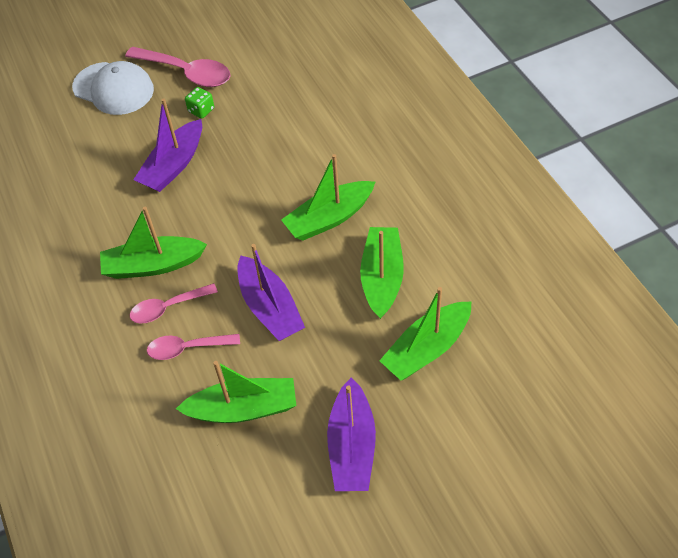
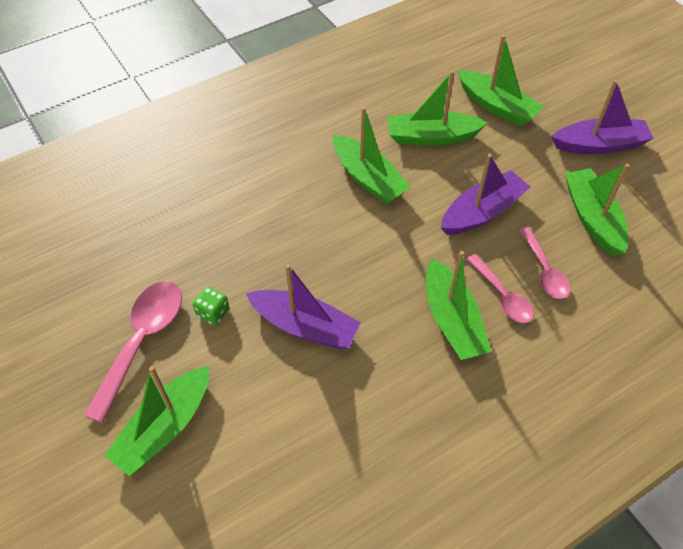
camera: 100 degrees left, 0 degrees up
white cap [72,61,154,115] -> green boat [104,366,209,476]

